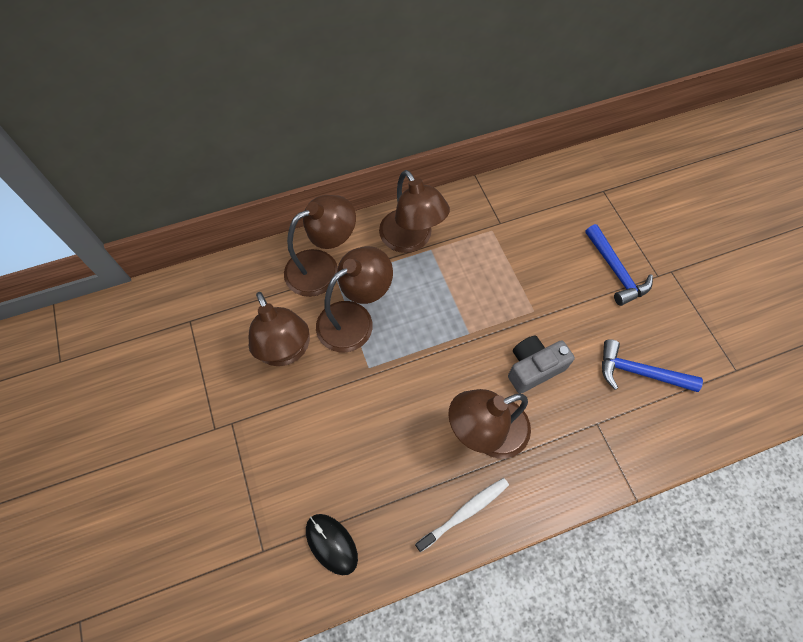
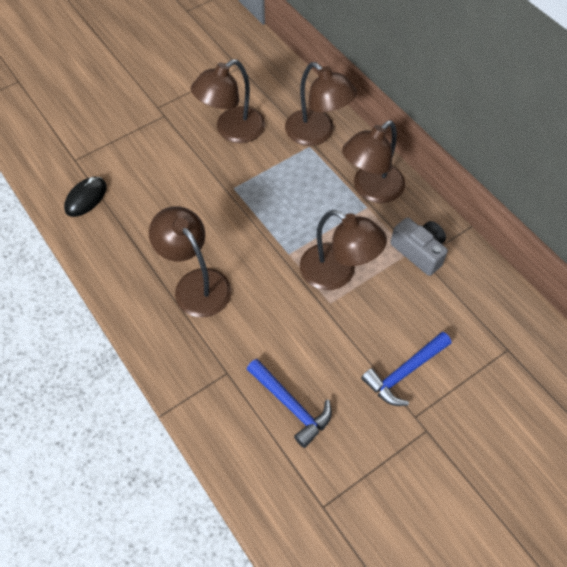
camera: 75 degrees right, 5 degrees down
brown lamp [316,246,393,352] -> brown lamp moved to [300,210,387,290]
white toothbrush [415,478,509,552] -> none
grey camera [508,336,575,394] -> grey camera moved to [390,217,448,276]
blue hammer [602,339,703,392] -> blue hammer turned 135 degrees clockwise [247,359,332,448]

